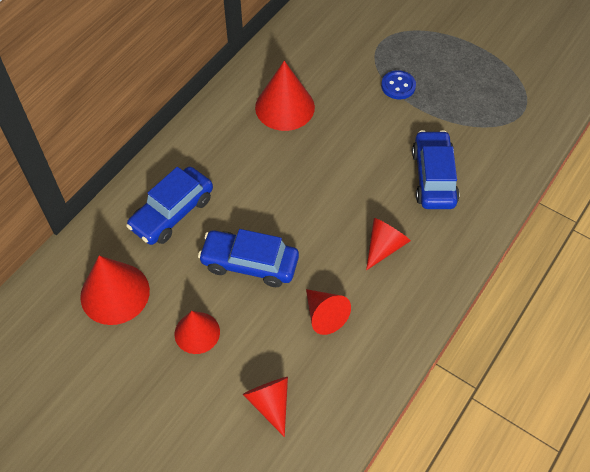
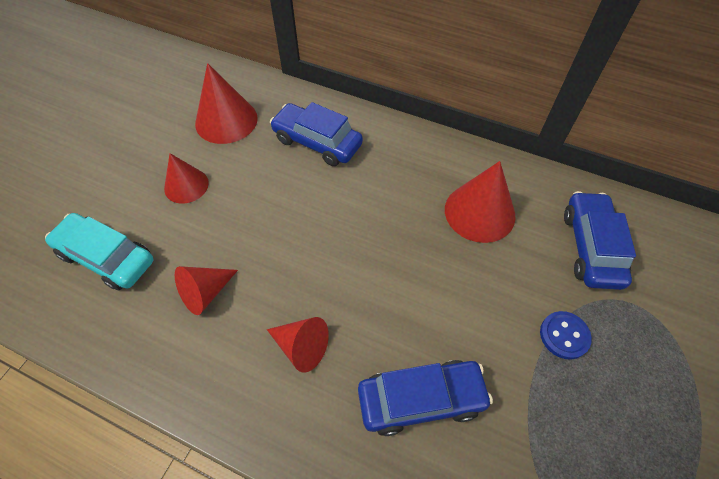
camera: 80 degrees right, 0 degrees up
blue car [198,229,299,287] -> blue car moved to [564,191,636,290]
red cone [242,377,288,437] -> turquoise car [45,213,153,290]

